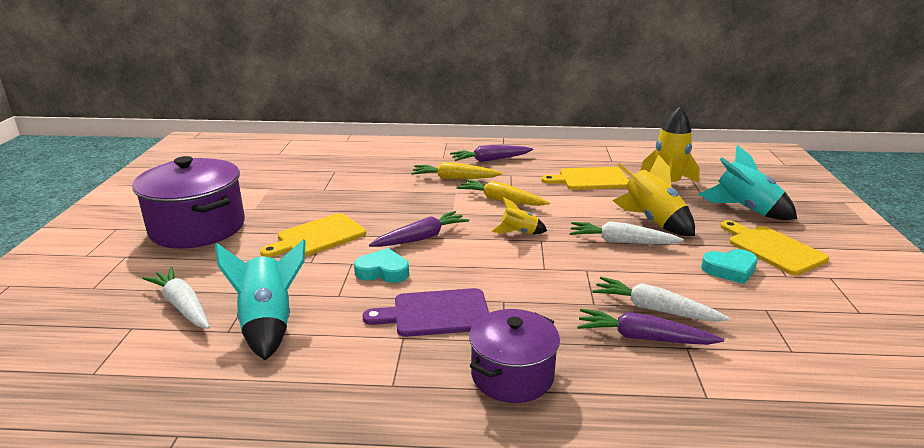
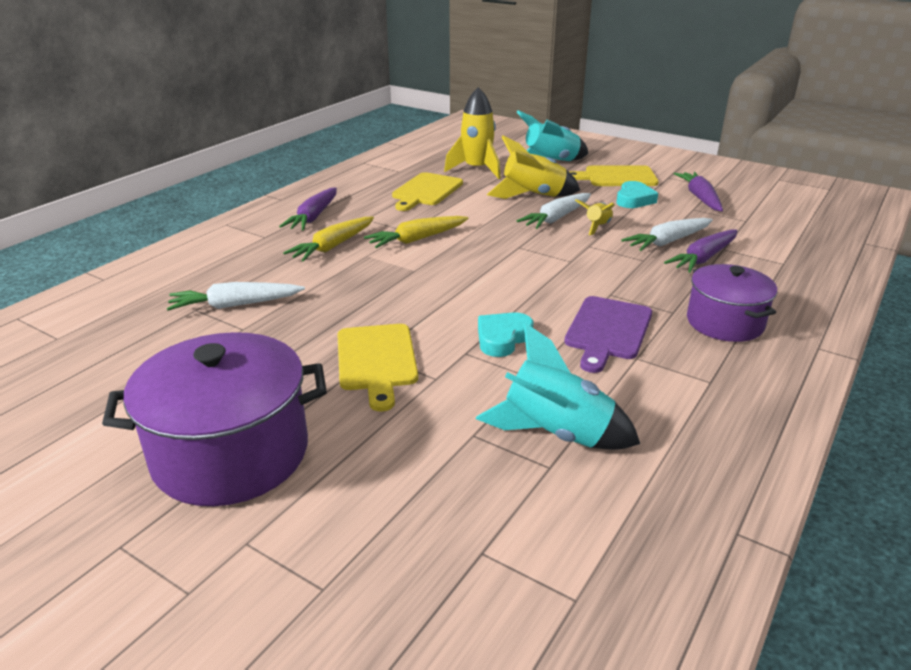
camera: 60 degrees left, 5 degrees up
white carrot [142,267,210,329] -> white carrot moved to [167,282,305,311]
purple carrot [369,211,469,247] -> purple carrot moved to [674,172,723,211]
yellow rocket [492,197,547,234] -> yellow rocket moved to [575,199,615,235]

